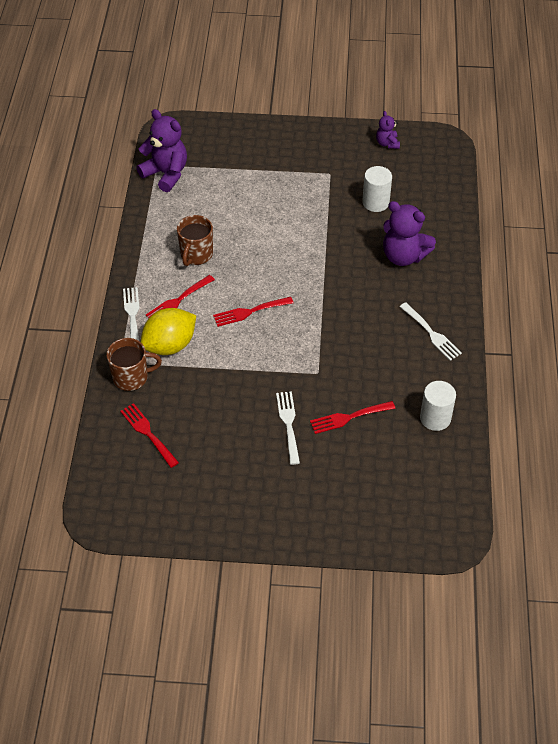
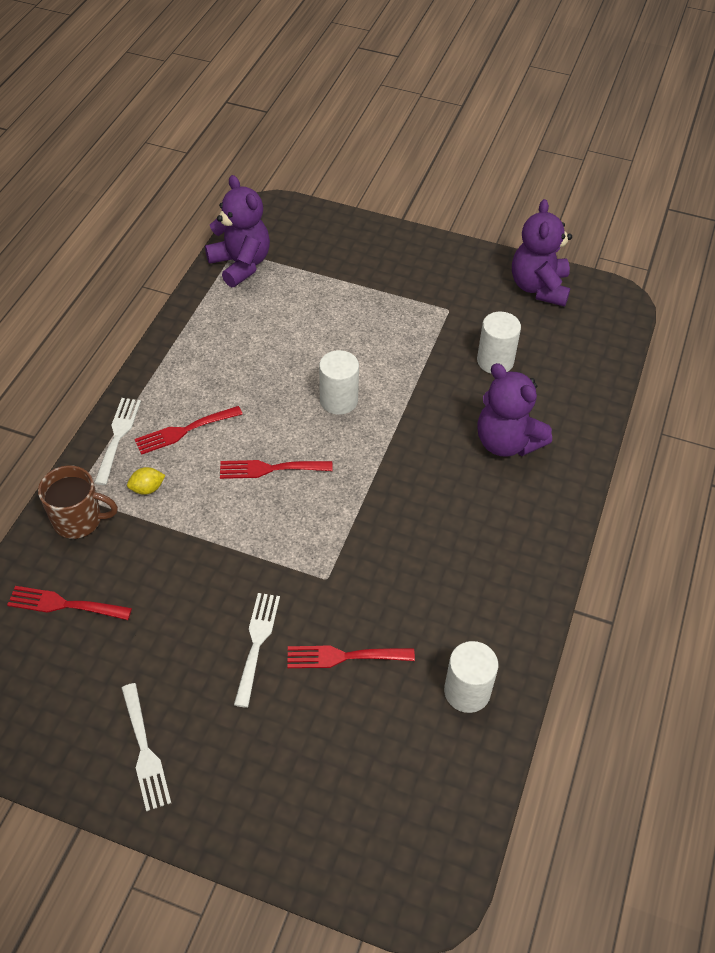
camera: 15 degrees right, 0 degrees up
red fork [120,403,179,468] -> red fork turned 60 degrees counterclockwise [7,586,132,620]
yellow lemon [140,308,196,355] -> yellow lemon [127,467,165,495], size x0.43
brown mug [177,215,213,266] -> none
purple teddy bear [376,111,400,149] -> purple teddy bear [512,199,572,307], size x1.90
white fork [400,302,462,361] -> white fork moved to [122,683,171,811]
none -> white cylinder [319,350,359,415]

